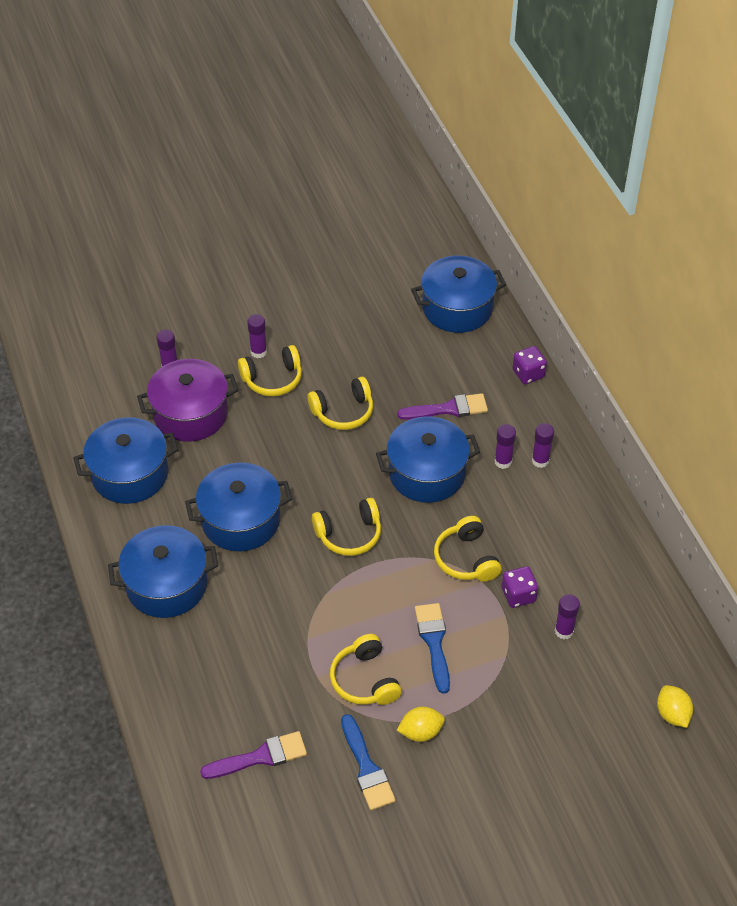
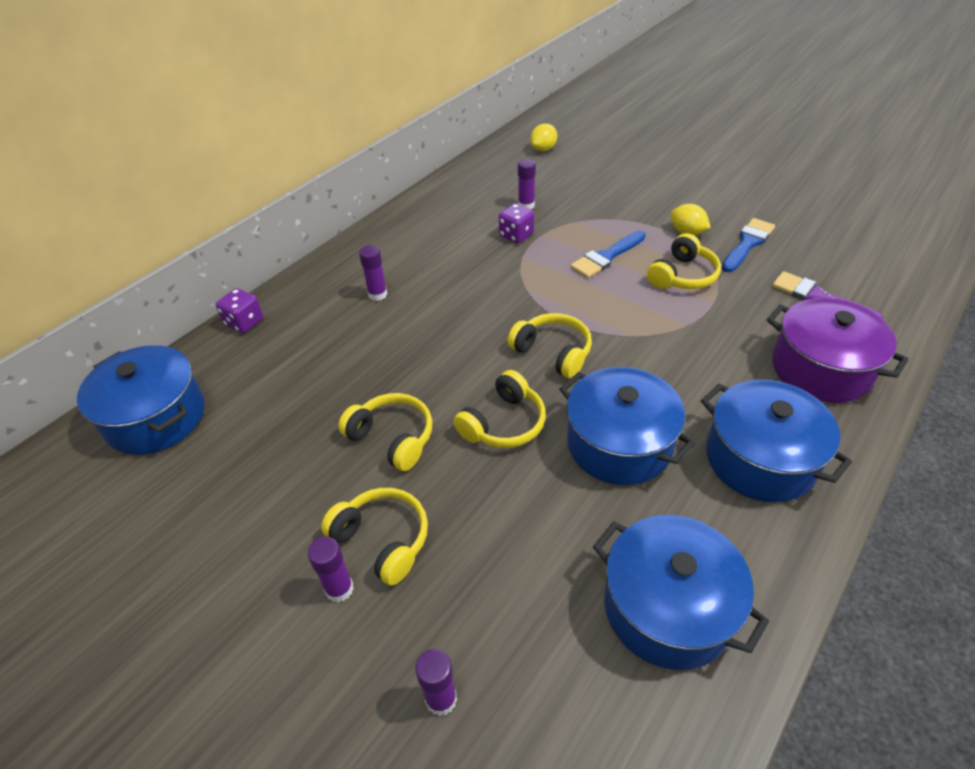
camera: 120 degrees left, 5 degrees down
purple pot [137,359,239,442] -> purple pot moved to [767,298,908,403]
blue pot [376,416,480,503] -> none
purple brush [397,393,488,420] -> none
yellow headphones [434,516,502,582] -> yellow headphones moved to [453,370,546,448]
purple glue stick [532,423,554,468] -> none

